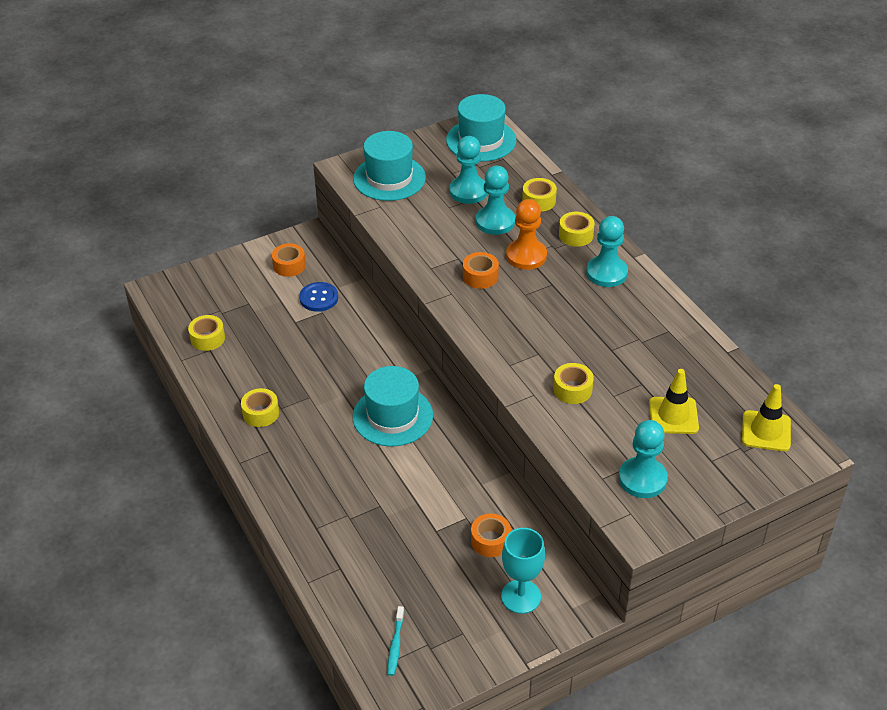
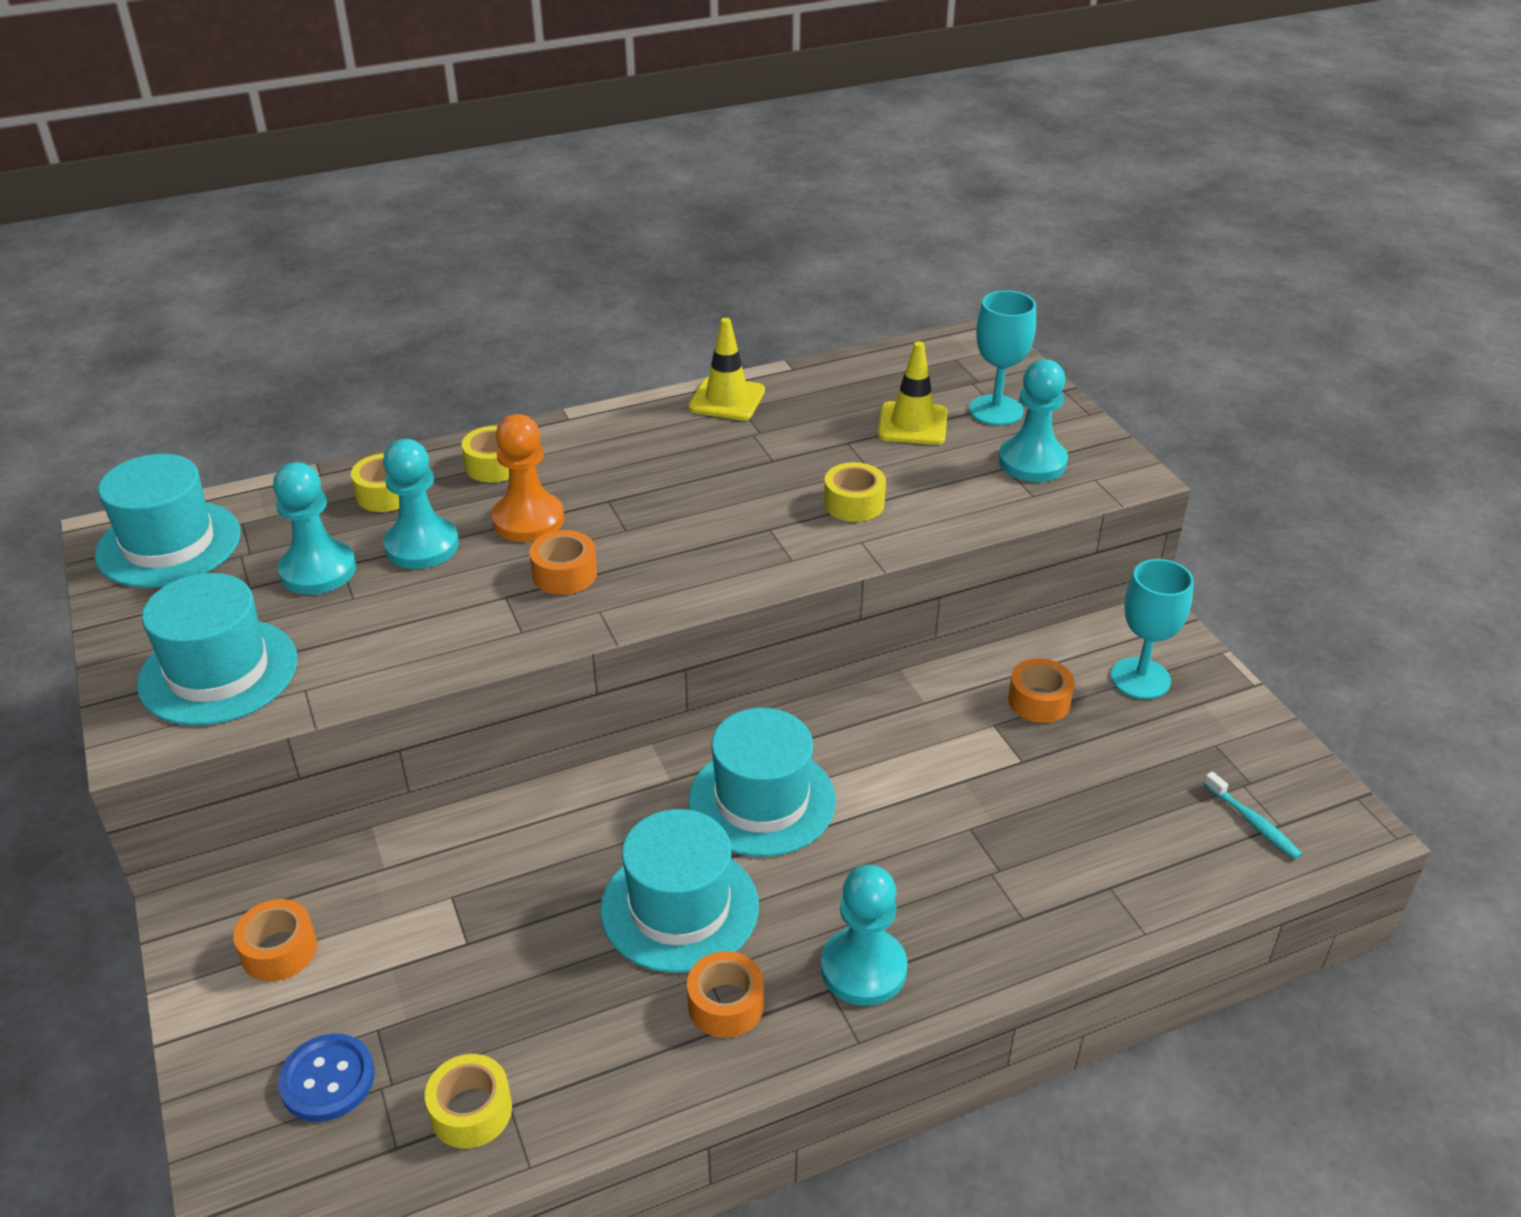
camera: 85 degrees left, 5 degrees down
yellow tape [241,388,279,427] -> orange tape [687,951,764,1038]
blue button [299,282,338,312] -> blue button moved to [278,1033,375,1122]
turquoise toothbrush [388,606,404,676] -> turquoise toothbrush turned 45 degrees clockwise [1204,772,1302,859]
turquoise pawn [586,216,628,287] -> turquoise pawn moved to [821,865,908,1006]
yellow traffic cone [742,384,791,451] -> yellow traffic cone moved to [688,318,765,420]
none -> turquoise hat [600,809,759,973]
none -> turquoise goblet [969,290,1036,426]

